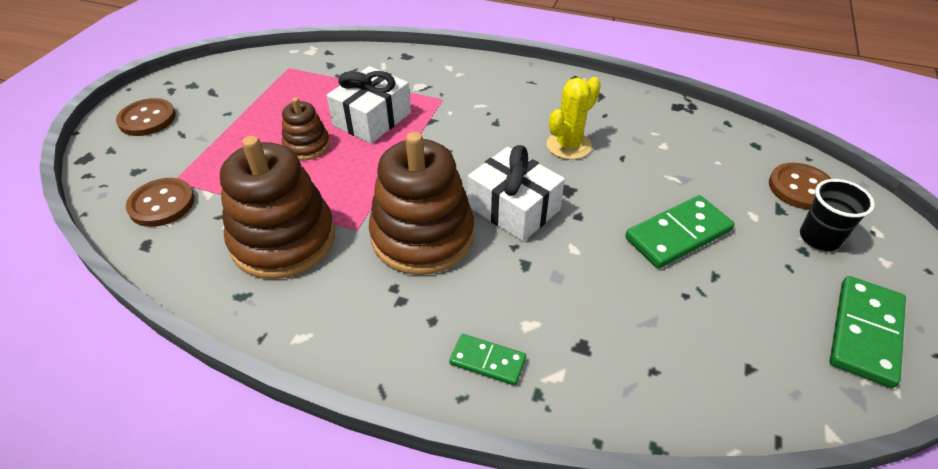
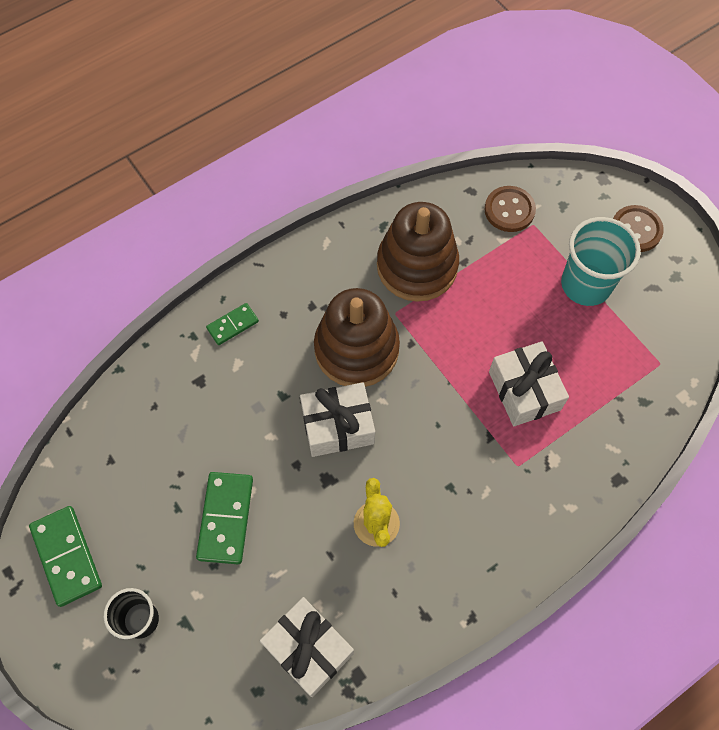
camera: 125 degrees right, 20 degrees up
brown stacking toy [282,97,330,160] -> none
brown button [769,163,832,210] -> none
none -> white gift [260,597,354,697]
none -> turquoise cup [561,217,641,306]

